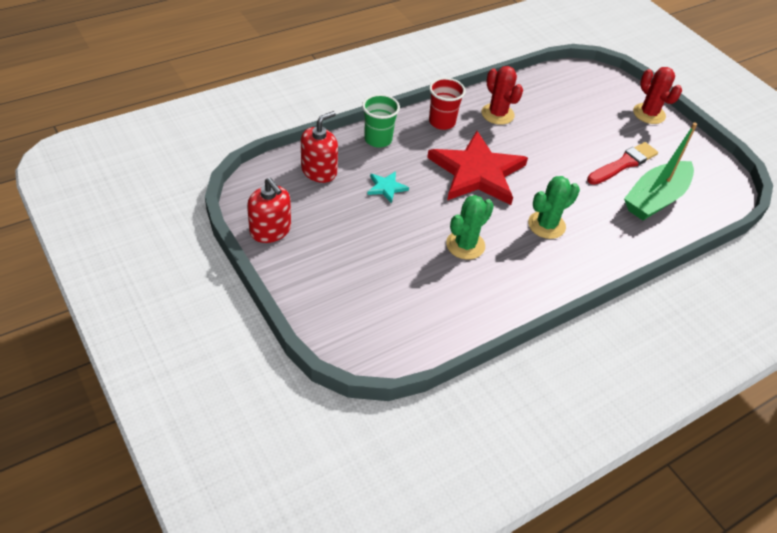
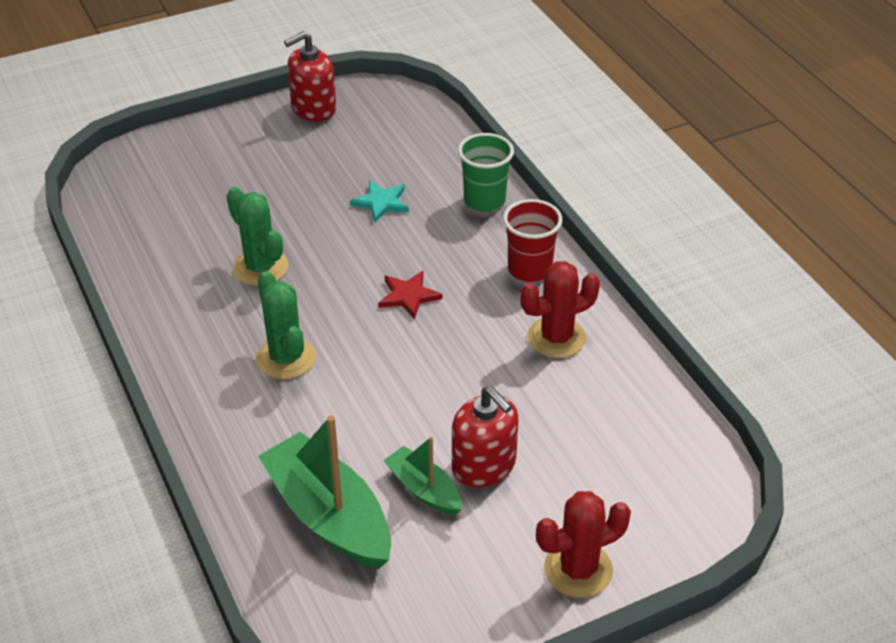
camera: 100 degrees right, 5 degrees down
red soap dispenser [301,111,338,183] -> red soap dispenser moved to [452,386,518,487]
red star [427,131,528,205] -> red star [378,271,442,319], size x0.41
red brush [587,142,658,185] -> green boat [384,437,462,515]

